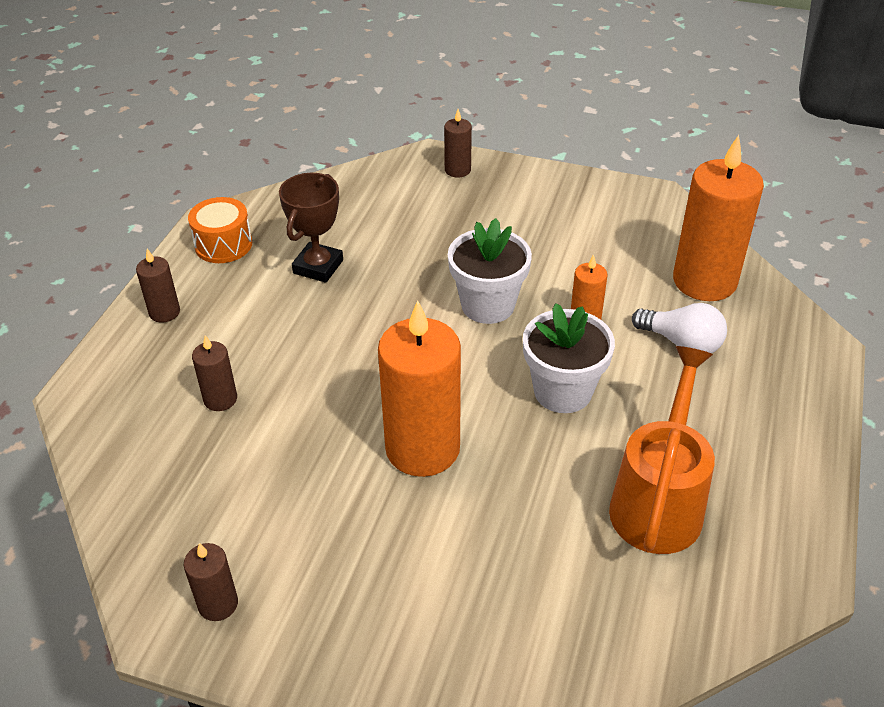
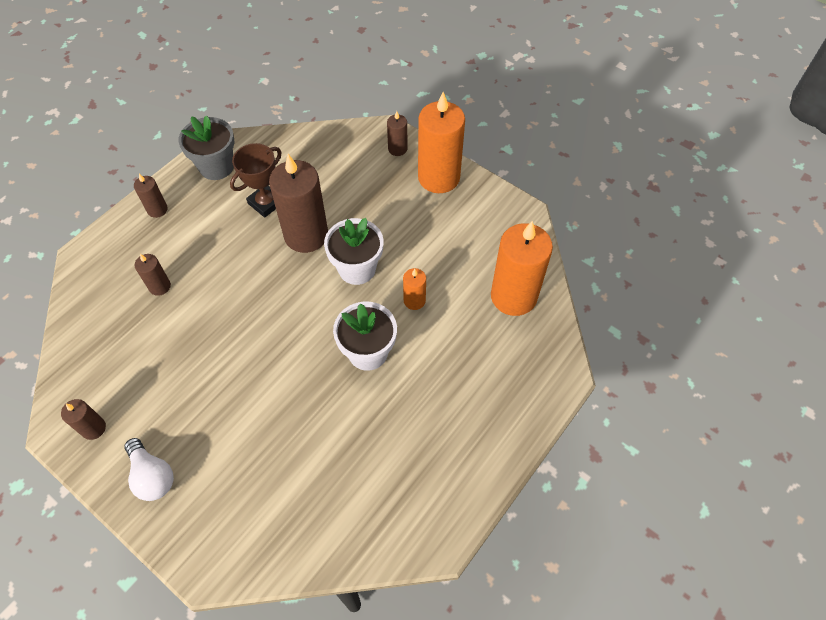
camera: 20 degrees right, 15 degrees up
orange drum [188,197,252,263] -> grey flower pot [179,116,234,180]
orange candle [378,300,461,477] -> orange candle moved to [418,92,465,193]
orange watering can [609,346,715,554] -> none
white light bulb [632,303,727,353] -> white light bulb moved to [124,438,174,501]
none -> brown candle [269,154,328,253]

